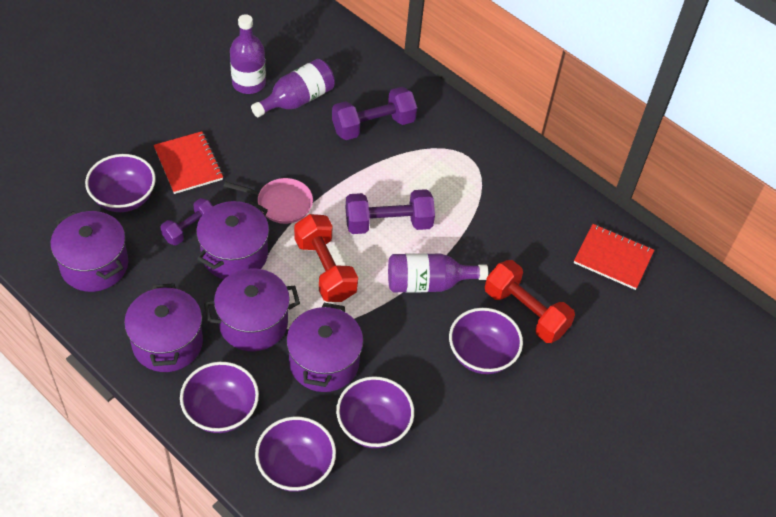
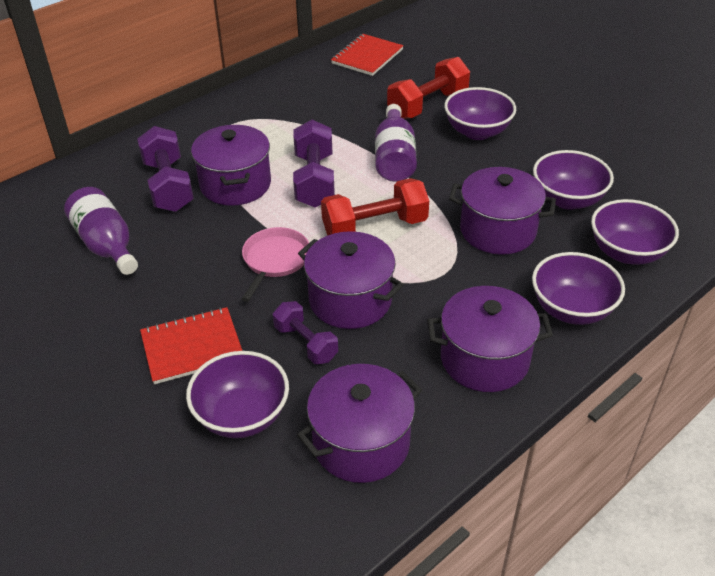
camera: 80 degrees left, 10 degrees down
purple pot [204,268,300,352] -> purple pot moved to [191,125,271,206]
purple bottle [230,14,266,94] -> none

